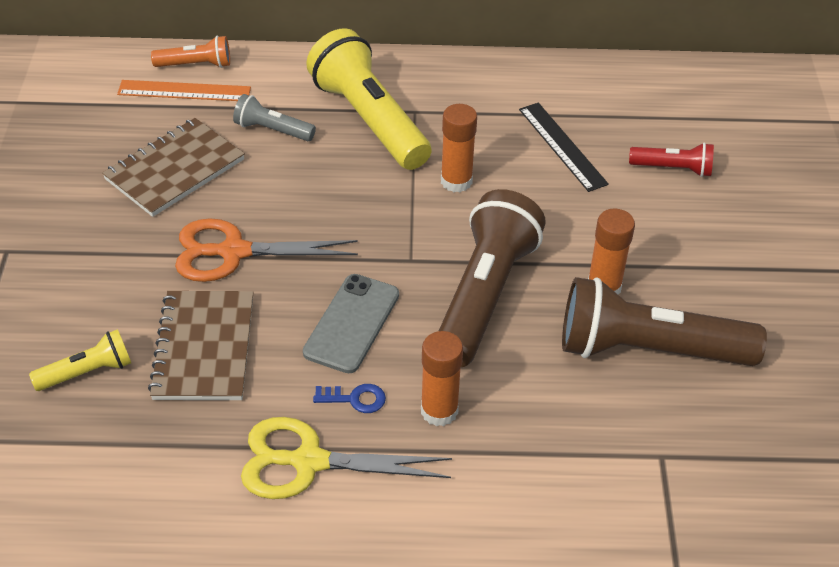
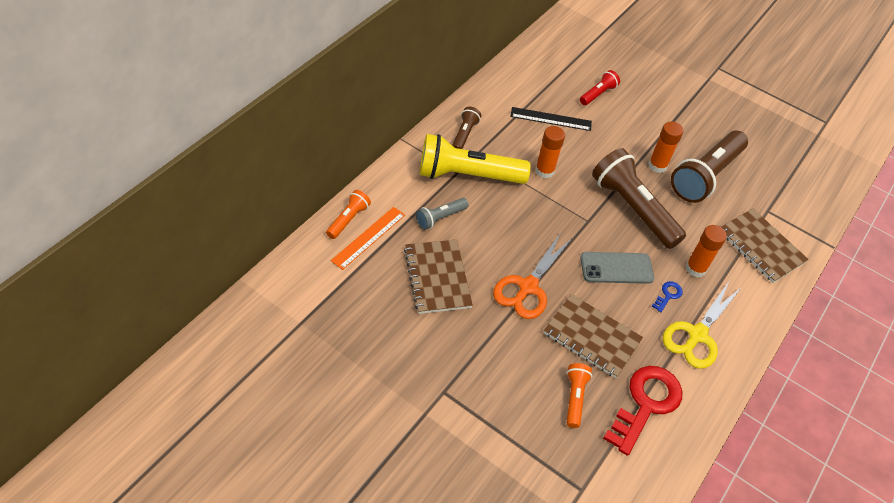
camera: 60 degrees left, 5 degrees up
yellow flashlight [29,329,131,391] -> orange flashlight [566,363,592,428]
grey phone [303,274,399,373] -> grey phone turned 60 degrees counterclockwise [580,252,654,284]
none -> brown flashlight [452,107,481,149]
none -> red key [603,366,682,456]
none -> brown notebook [721,208,809,283]

